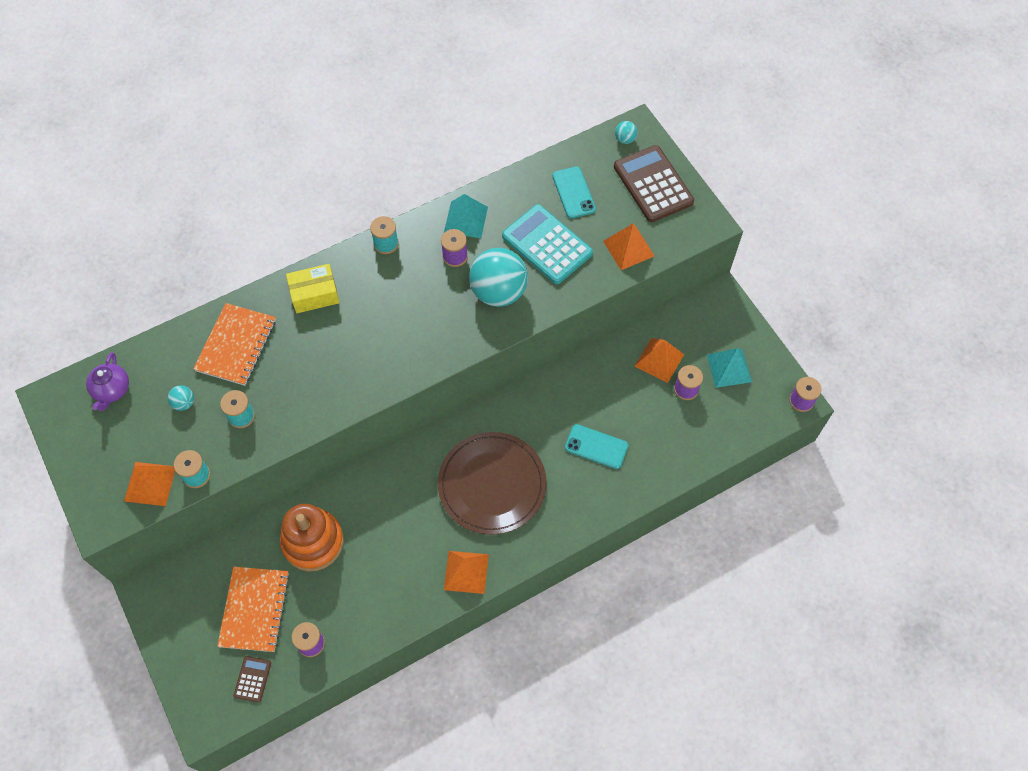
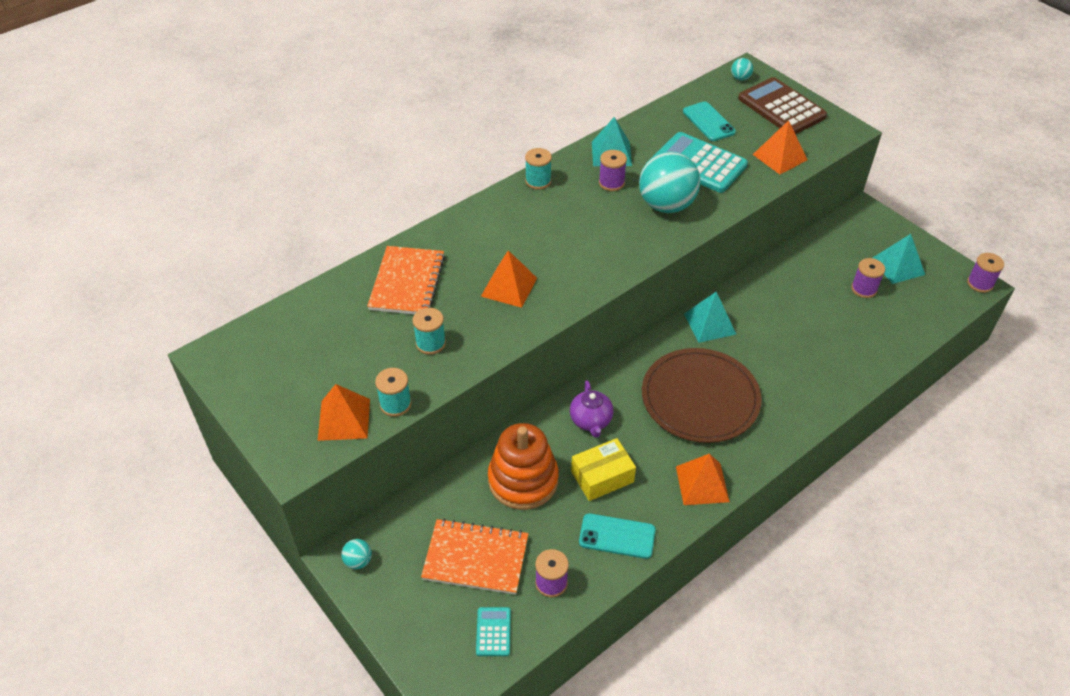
camera: 10 degrees left, 15 degrees down
purple teapot [86,352,129,411] -> purple teapot moved to [570,380,614,438]
turquoise ball [168,385,194,411] -> turquoise ball moved to [341,539,372,569]
orange notebook [217,567,290,652] -> orange notebook turned 75 degrees counterclockwise [421,518,528,595]
brown calculator [234,656,271,703] -> turquoise calculator [476,607,511,656]
yellow box [286,264,340,313] -> yellow box moved to [571,438,636,501]
turquoise phone [565,424,628,469] -> turquoise phone moved to [579,513,656,559]
orange pyramid [635,338,685,383] -> orange pyramid moved to [481,250,537,308]
none -> turquoise pyramid [684,292,736,343]

